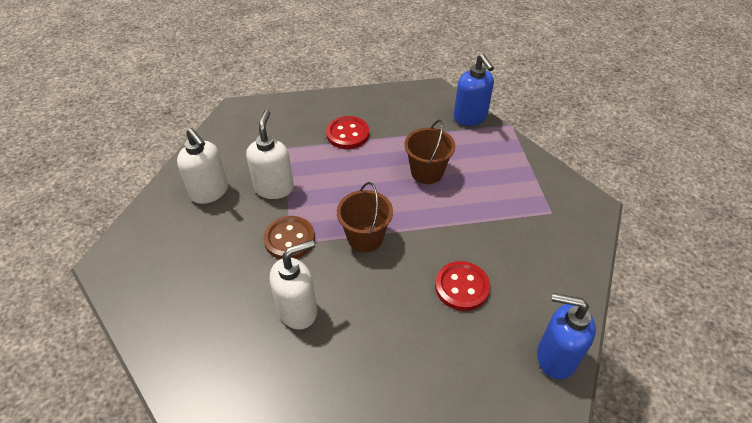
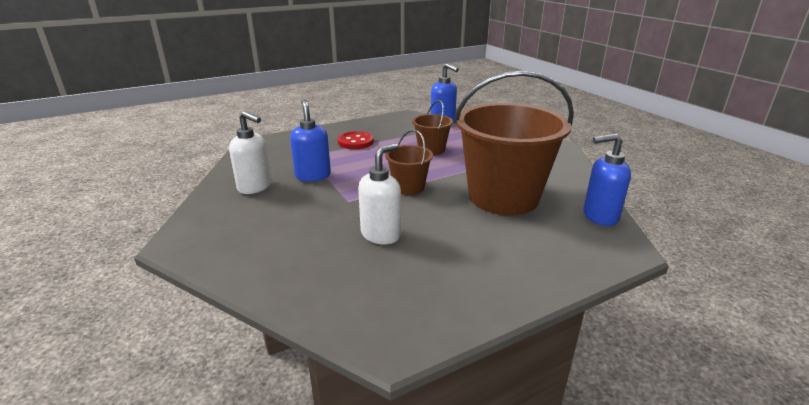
camera: 20 degrees left, 20 degrees down
white soap dispenser [246,110,294,199] -> blue soap dispenser [290,99,331,182]
brown button [263,216,315,259] -> none
red button [435,261,490,311] -> brown bucket [454,71,574,215]

